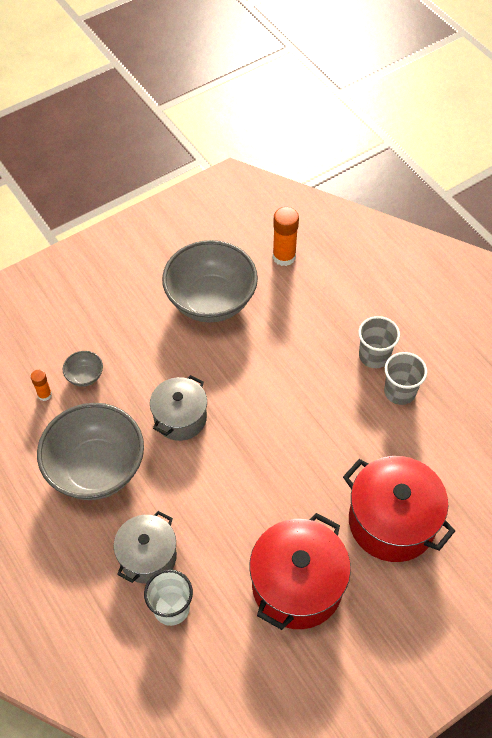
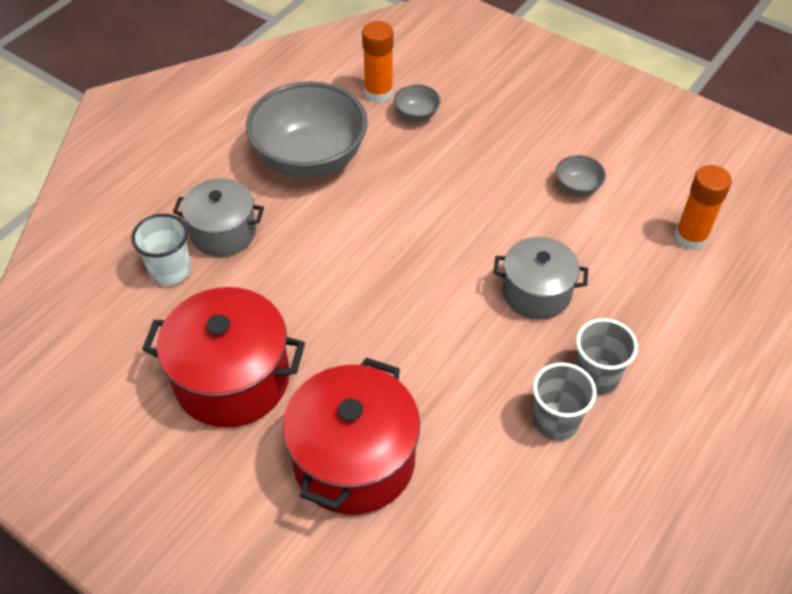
camera: 70 degrees right, 5 degrees down
orange glue stick [31,370,52,401] -> orange glue stick [362,21,393,103], size x1.82
grey pot [150,375,207,441] -> grey pot moved to [493,237,588,320]
grey bowl [162,240,258,323] -> grey bowl [556,155,606,196], size x0.41

